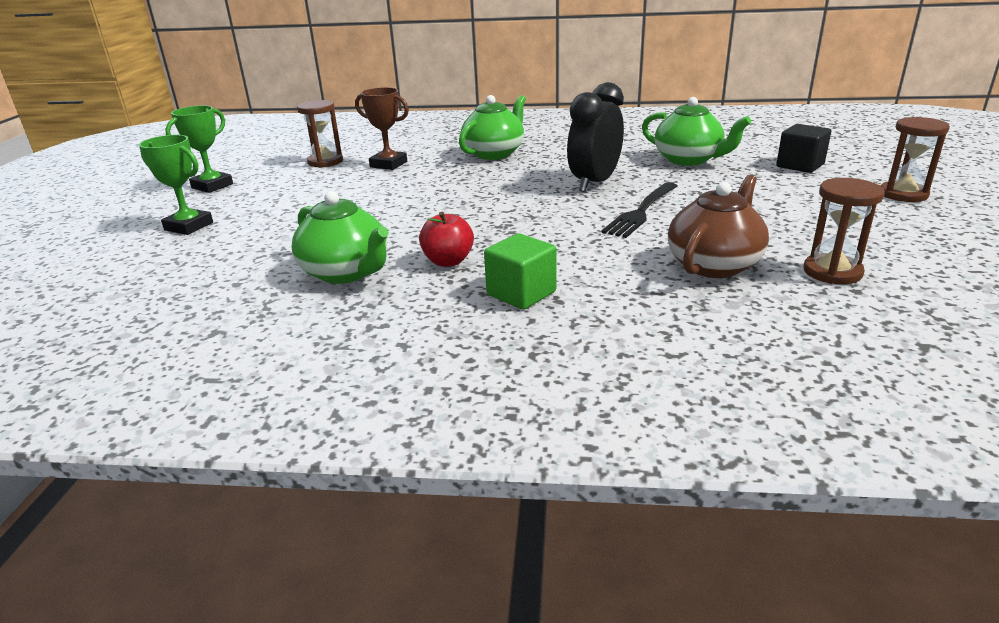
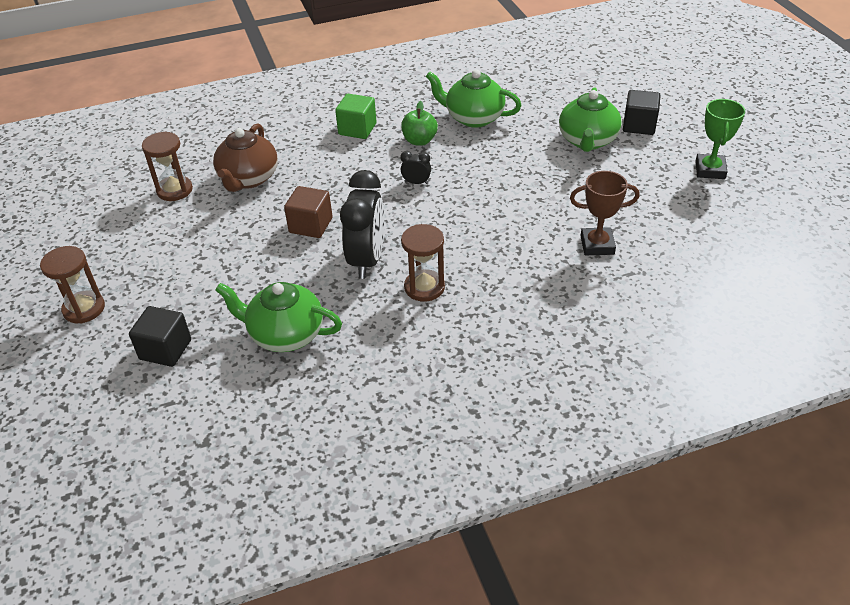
camera: 155 degrees right, 15 degrees up
green trophy [139,135,213,235] -> black cube [623,90,661,135]
brown hourglass [297,100,343,168] -> brown hourglass moved to [401,224,445,302]
red apple [419,212,474,267] -> green apple [401,101,438,146]
green teapot [459,95,526,160] -> green teapot moved to [559,87,622,152]
black fork [601,182,677,238] -> brown cube [284,186,332,238]
none -> black clock [401,151,431,184]

